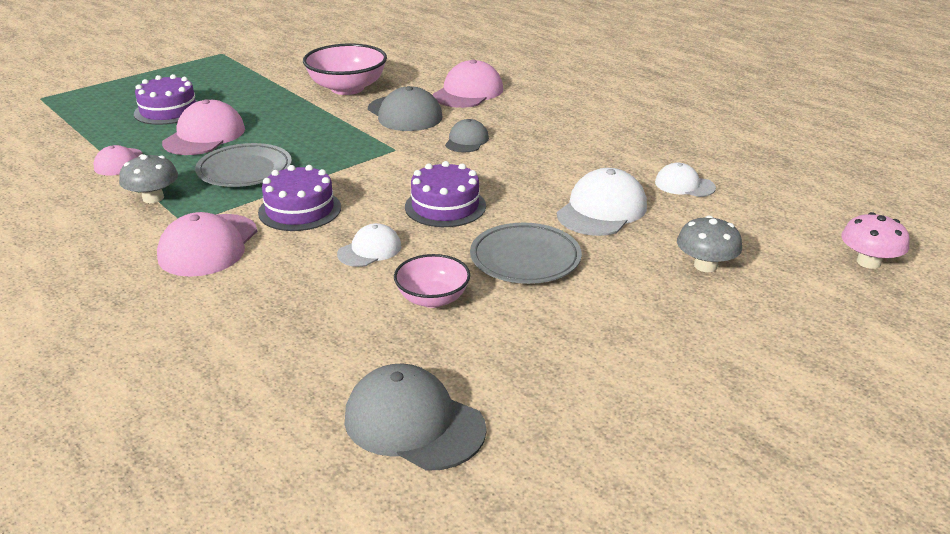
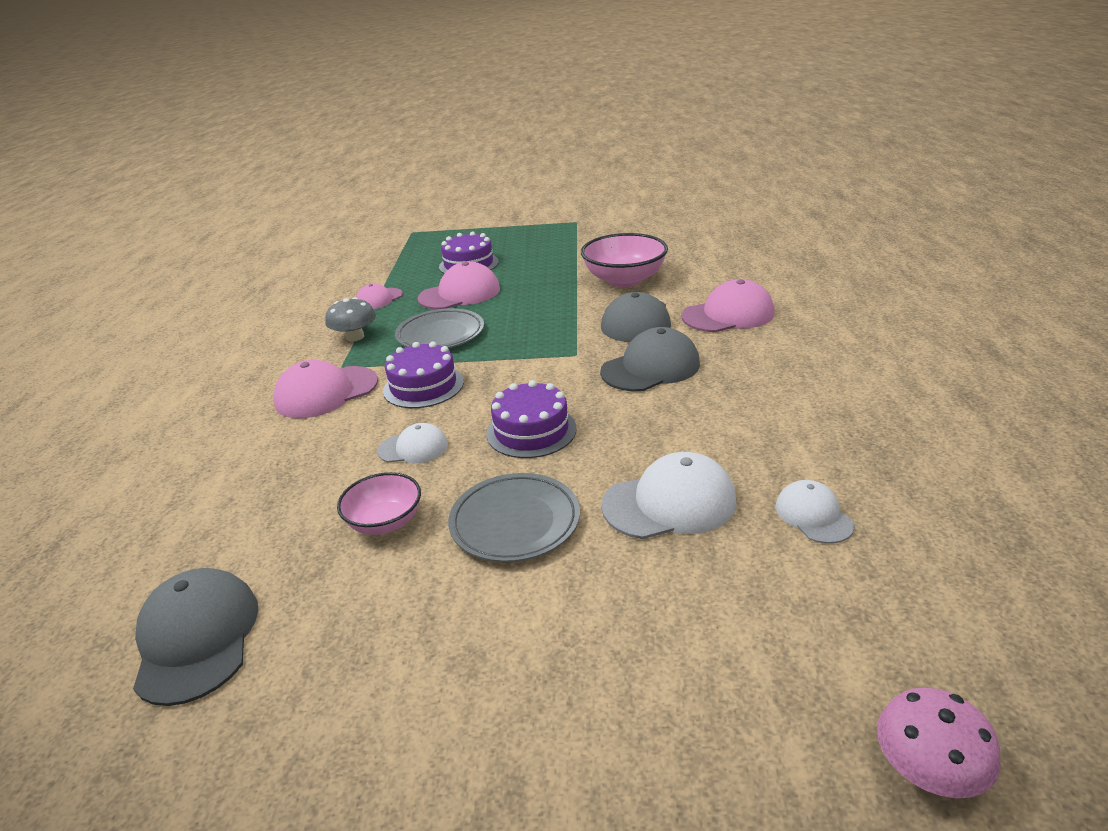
camera: 45 degrees right, 0 degrees up
grey cap [445,119,489,153] -> grey cap [600,327,700,392], size x1.68
grey mushroom [677,216,742,272] -> none

